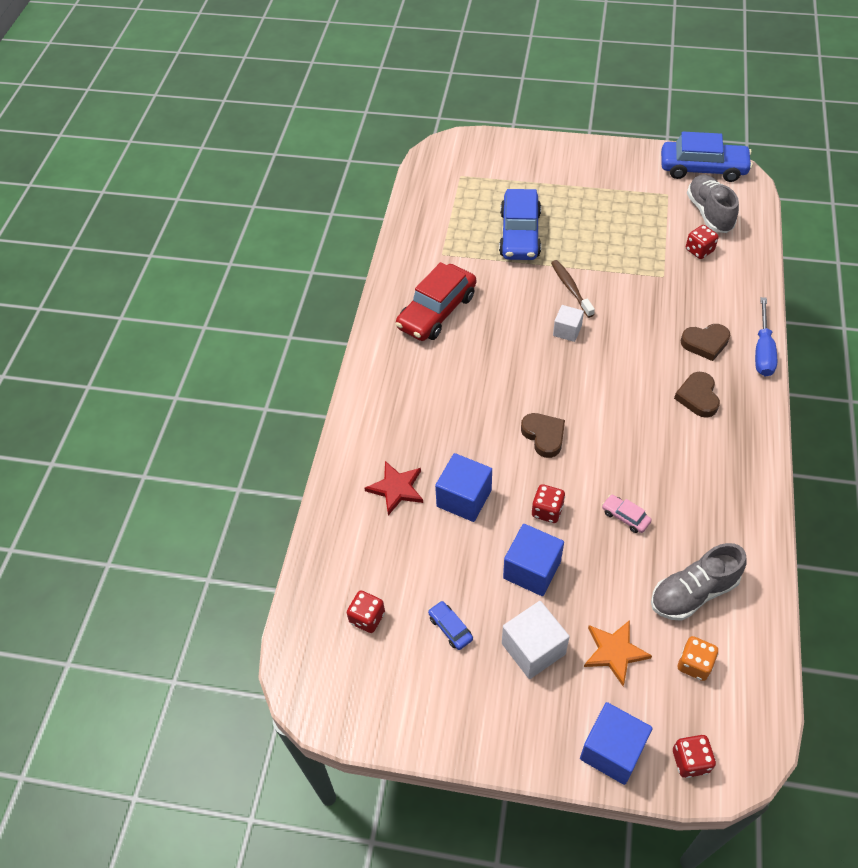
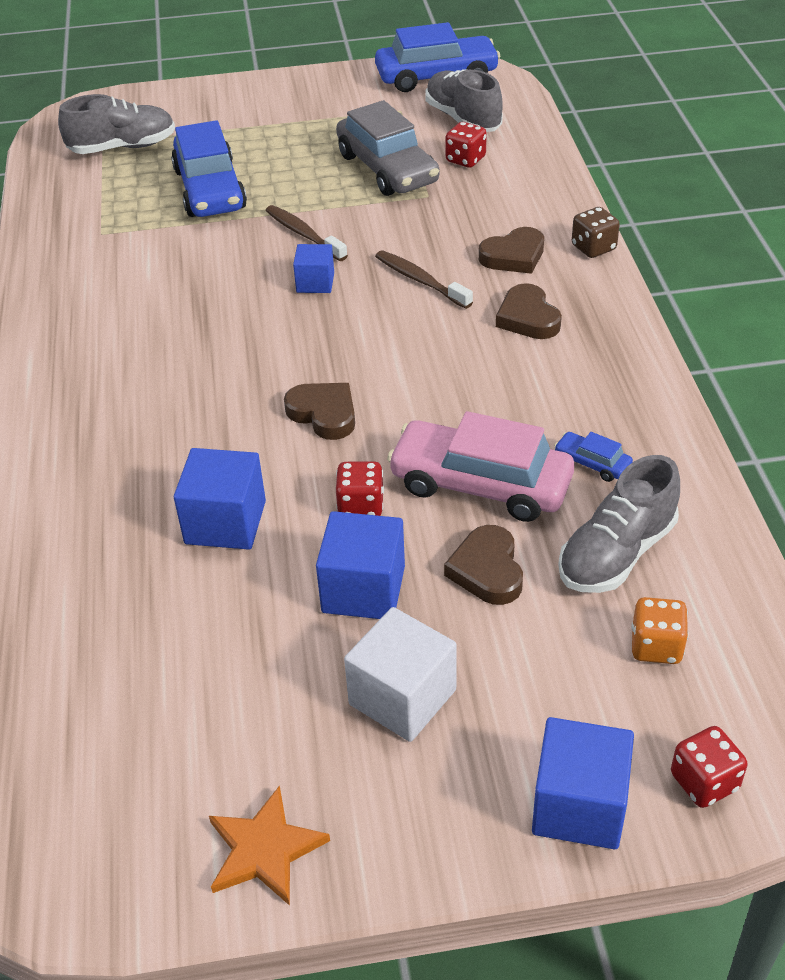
camera: 20 degrees left, 10 degrees down
red dice [347,591,385,633] -> none
red star [364,461,423,515] -> none
red car [395,262,476,341] -> none
blue car [428,601,473,650] -> blue car moved to [554,432,633,482]
white cube [553,305,584,342] -> blue cube [293,244,334,293]
orange star [584,620,652,686] -> orange star moved to [209,785,330,906]
pink car [602,495,651,533] -> pink car [387,411,574,522], size x2.30
blue screwdriver [755,297,777,377] -> brown dice [572,207,620,258]
none -> grey shoe [58,94,175,154]
none -> grey car [336,100,440,196]
none -> brown toothbrush [375,250,473,309]
none -> brown heart [444,525,523,605]

